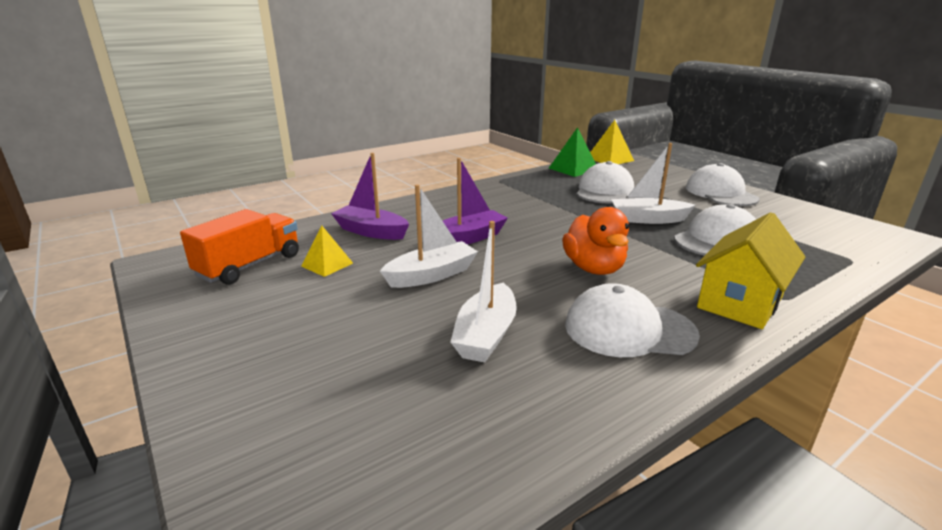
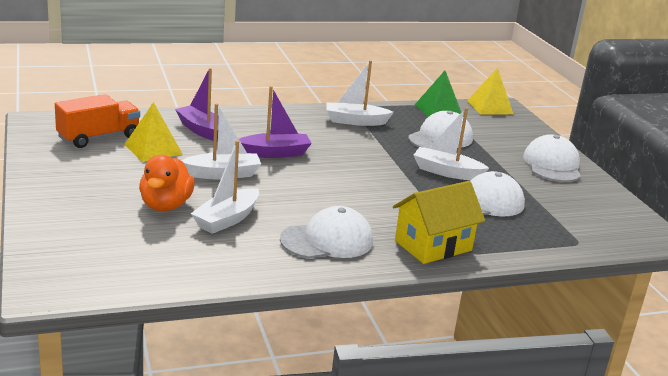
camera: 15 degrees right, 0 degrees up
yellow pyramid [301,226,353,277] -> yellow pyramid [124,102,182,162], size x1.51
orange duck [562,207,629,275] -> orange duck moved to [139,155,195,211]
white cap [565,283,700,357] -> white cap turned 135 degrees clockwise [280,206,373,259]
none -> white boat [326,60,394,126]

